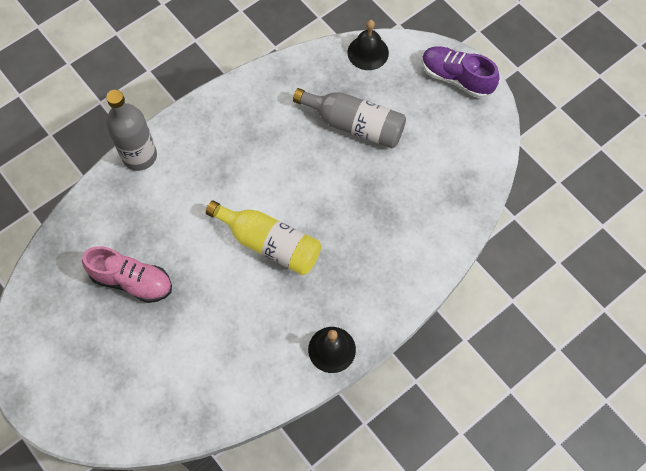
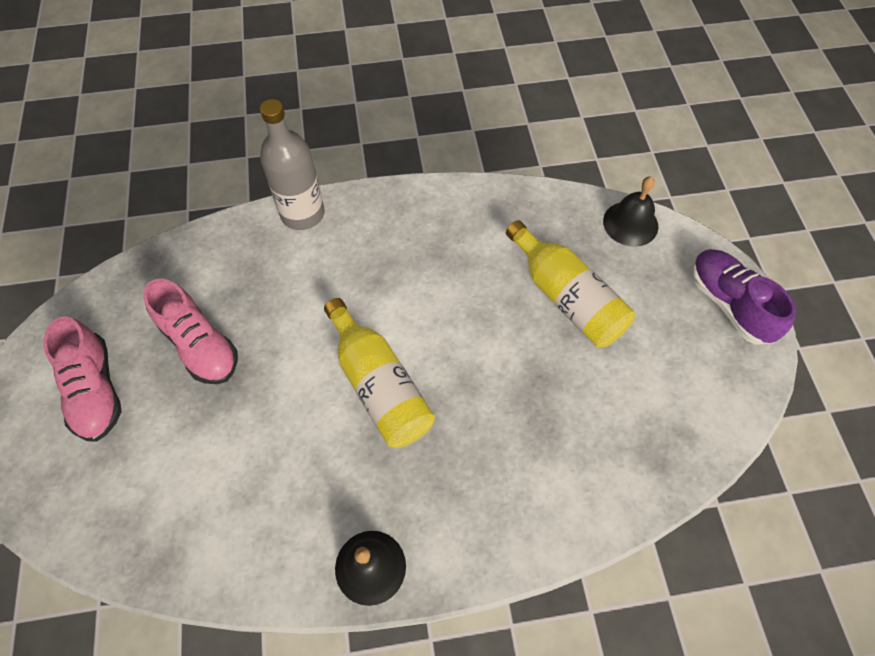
camera: 30 degrees right, 5 degrees down
grey bottle [293,88,406,148] -> yellow bottle [506,220,635,347]
none -> pink shoe [43,316,122,442]

